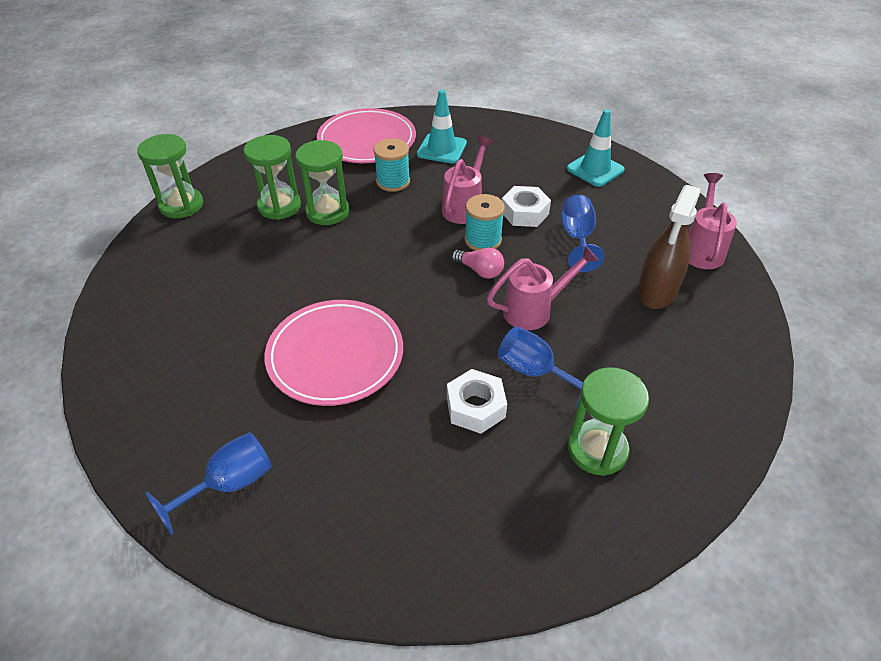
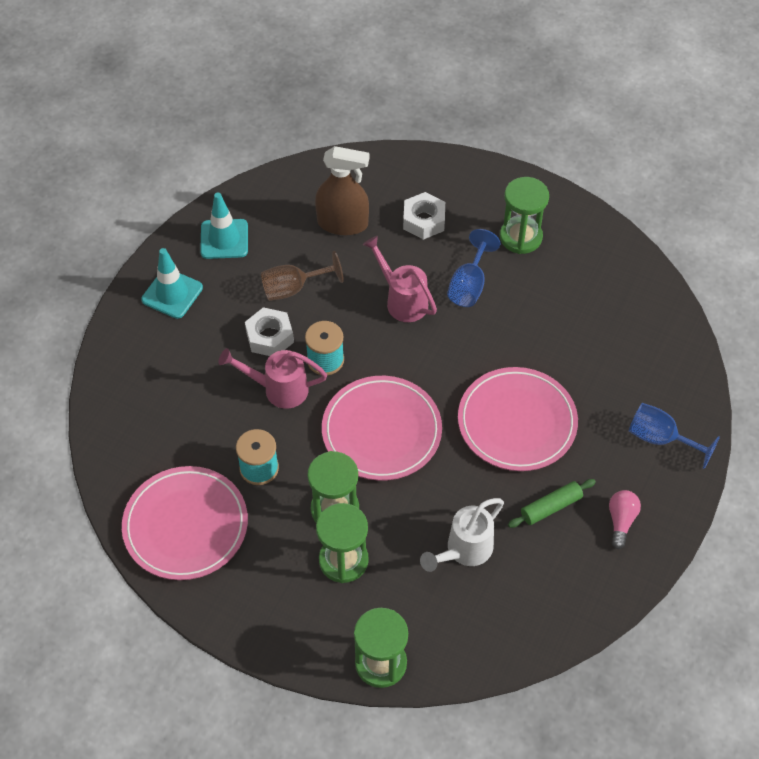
camera: 110 degrees left, 10 degrees up
turquoise traffic cone [417,89,467,164] -> turquoise traffic cone moved to [200,192,248,259]
white nut [447,369,507,434] -> white nut moved to [403,192,445,240]
pink light bulb [451,247,504,279] -> pink light bulb moved to [609,490,641,549]
blue goblet [561,195,605,272] -> brown goblet [261,251,344,301]
pink watering can [688,173,737,269] -> none
none -> pink plate [322,376,442,481]
none -> white watering can [420,498,504,572]
none -> green rolling pin [508,479,596,528]

